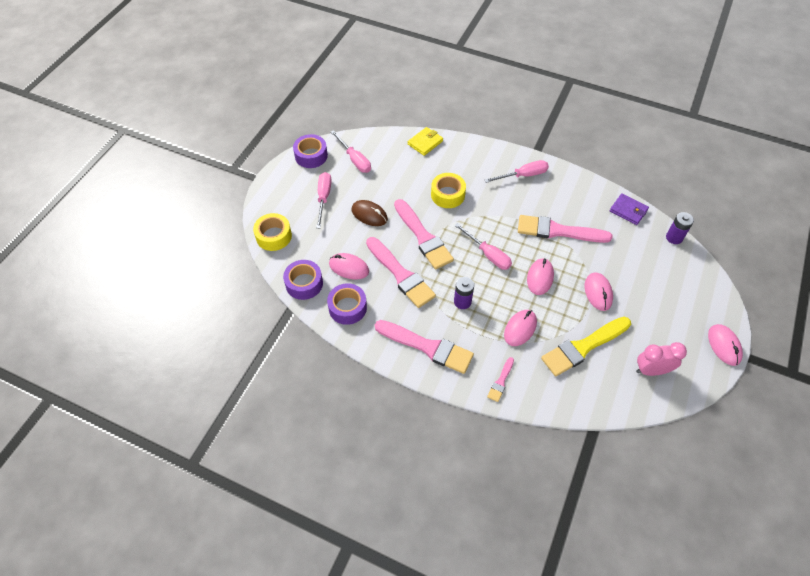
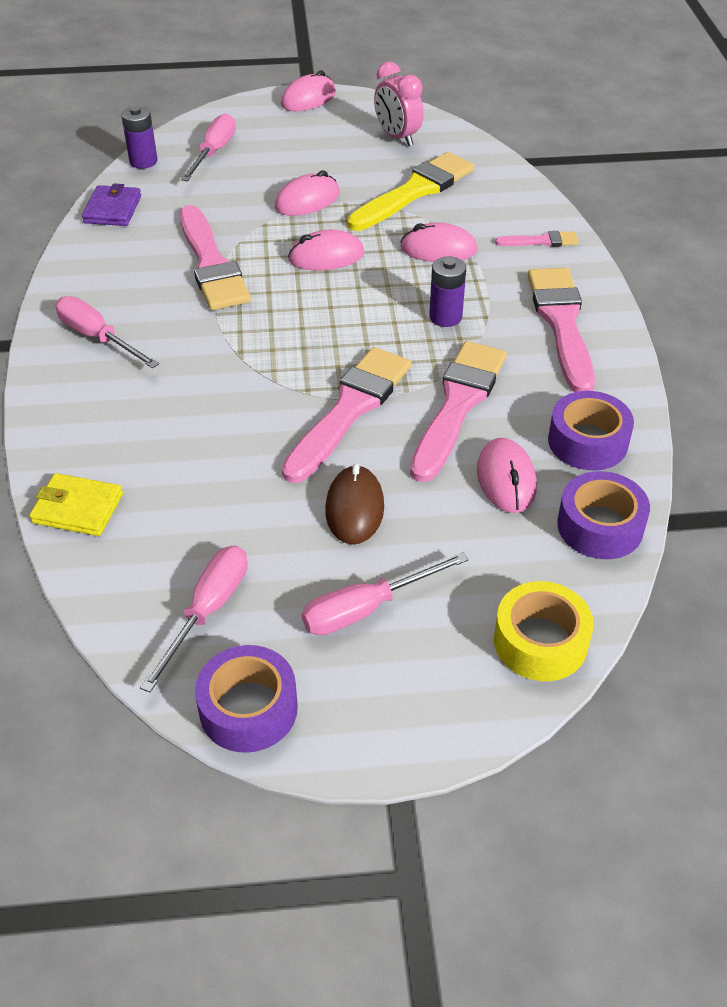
camera: 120 degrees left, 10 degrees down
yellow tape [431,173,466,208] -> none
pink screwdriver [454,223,512,270] -> pink screwdriver moved to [181,113,236,181]
yellow brush [541,317,631,376] -> yellow brush turned 75 degrees counterclockwise [347,152,474,231]

